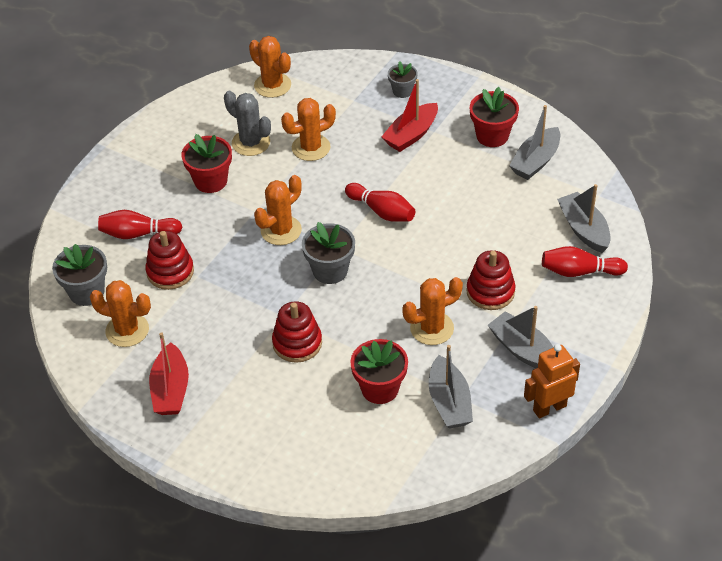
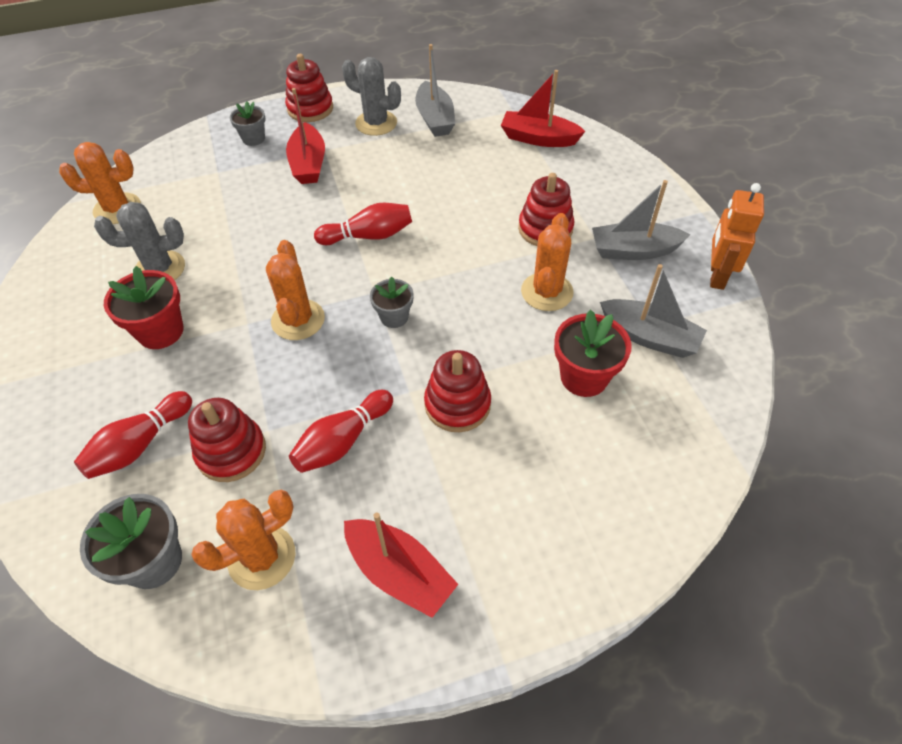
camera: 50 degrees left, 5 degrees up
orange cactus [281,98,336,161] -> none
grey flower pot [302,222,355,284] -> grey flower pot [370,277,414,328], size x0.63
red flower pot [470,87,519,147] -> grey cactus [342,57,401,136]
red bowling pin [542,246,628,277] -> red bowling pin moved to [289,390,393,473]
grey boat [557,184,611,253] -> red boat [501,70,585,147]
none -> red stacking toy [285,54,333,122]

